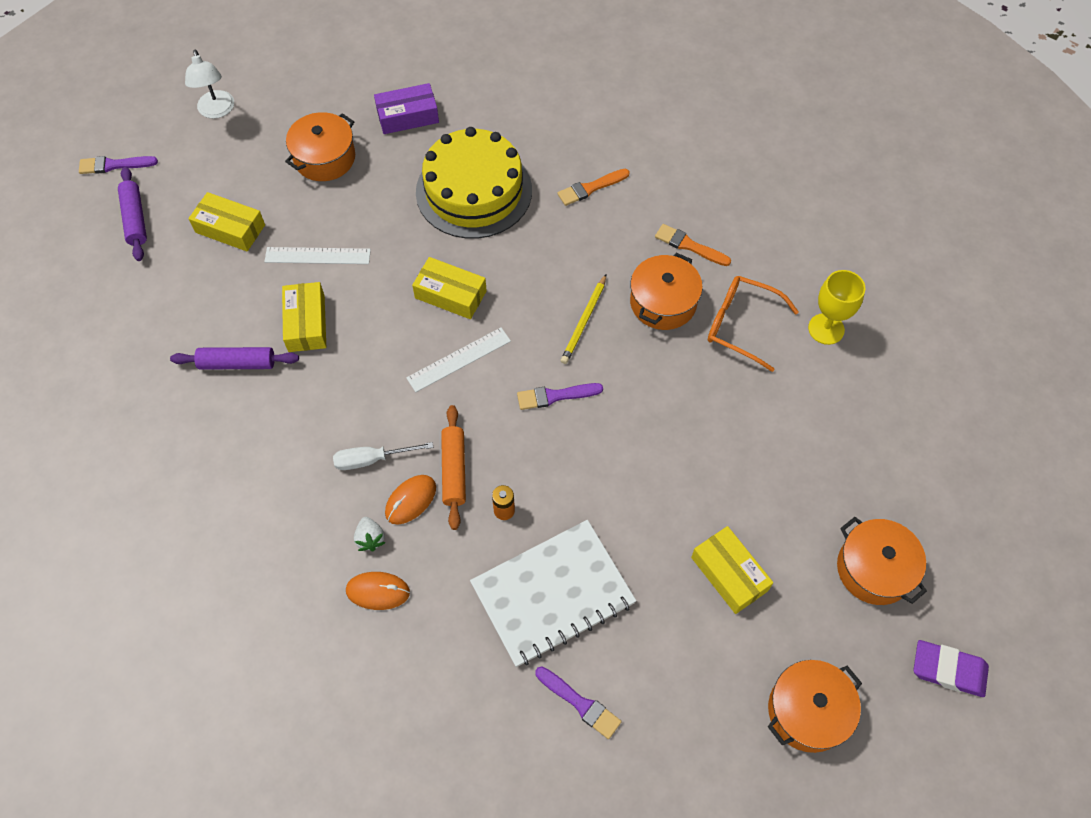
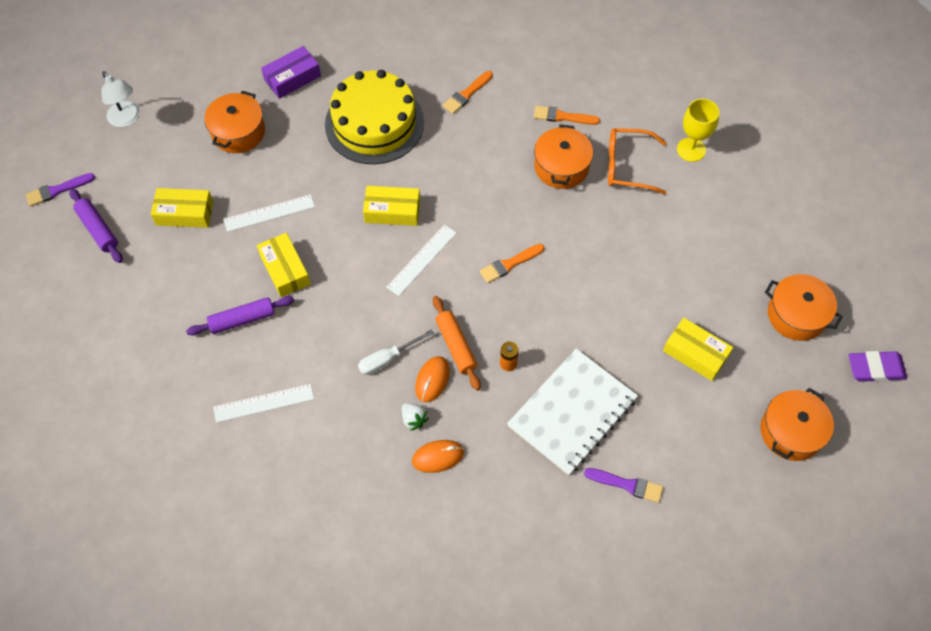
camera: 20 degrees left, 0 degrees up
purple brush [517,383,603,410] -> orange brush [480,244,544,283]
yellow pencil [561,275,606,364] -> none
none -> white ruler [213,384,314,423]

